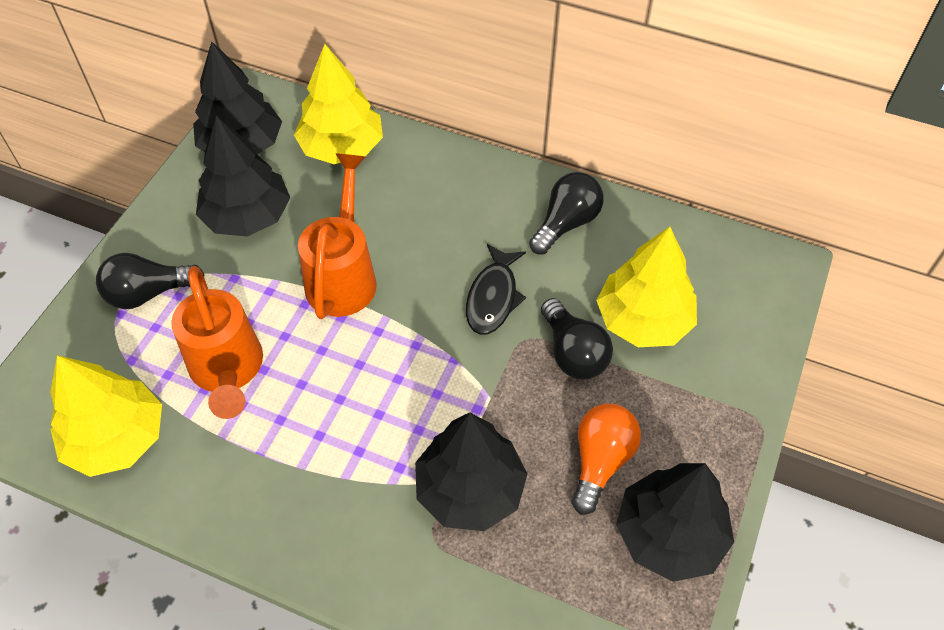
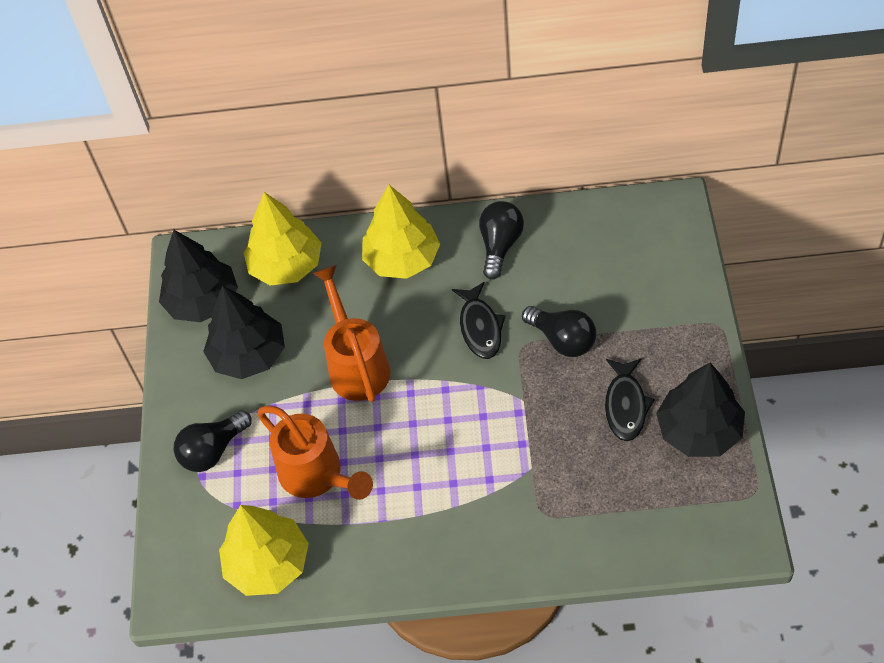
camera: 20 degrees left, 0 degrees up
black tree [415,413,527,531] -> none
orange light bulb [572,404,641,515] -> black fish [605,359,655,441]
yellow tree [596,227,697,347] -> yellow tree moved to [362,185,440,279]

